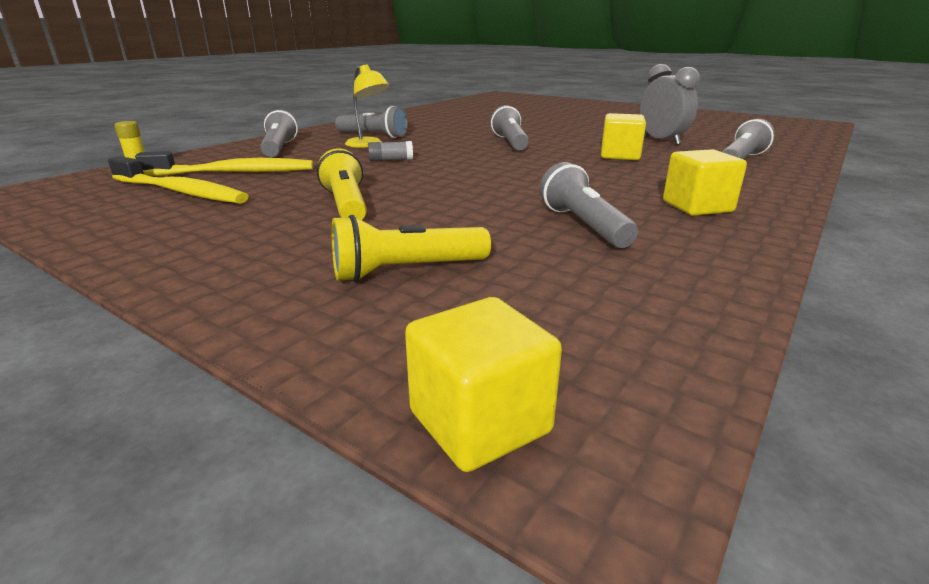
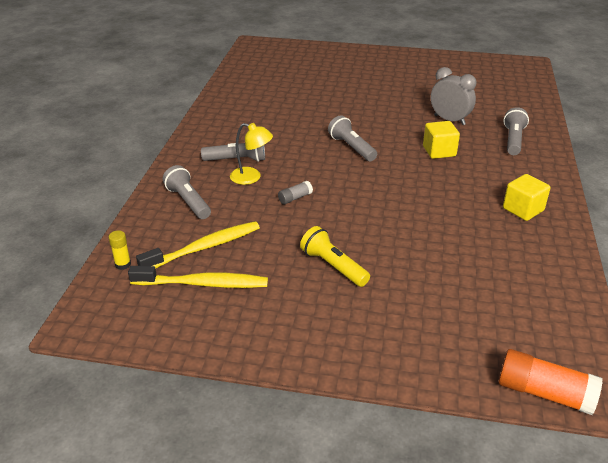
camera: 25 degrees left, 10 degrees up
yellow flashlight [331,215,491,282] -> none
yellow cube [405,297,562,472] -> orange glue stick [498,349,603,415]
grey flashlight [540,162,638,248] -> none

